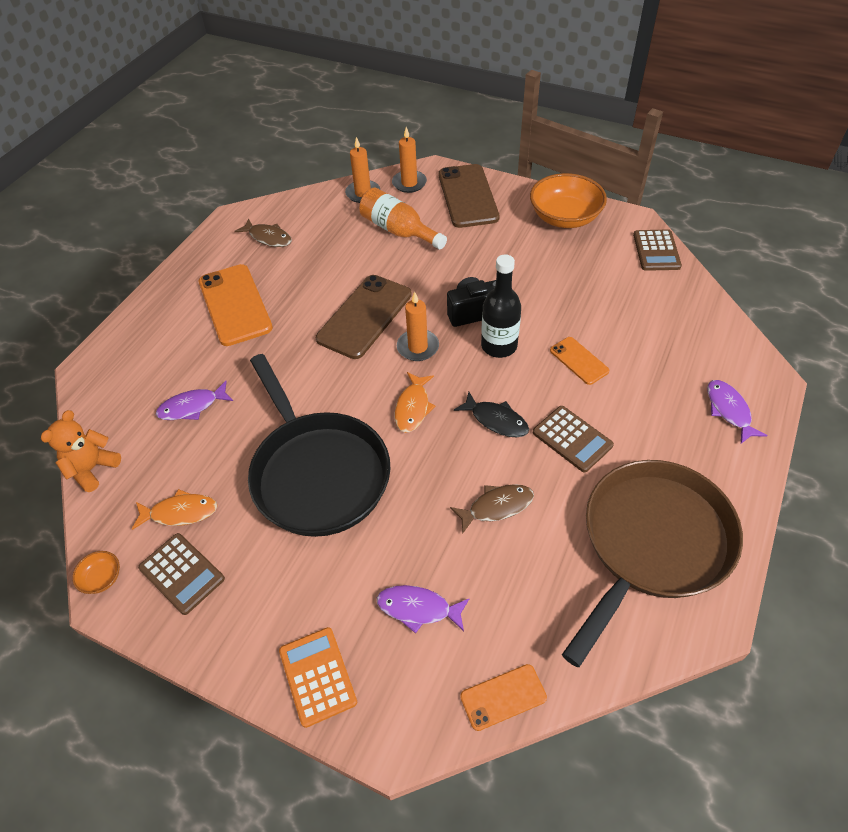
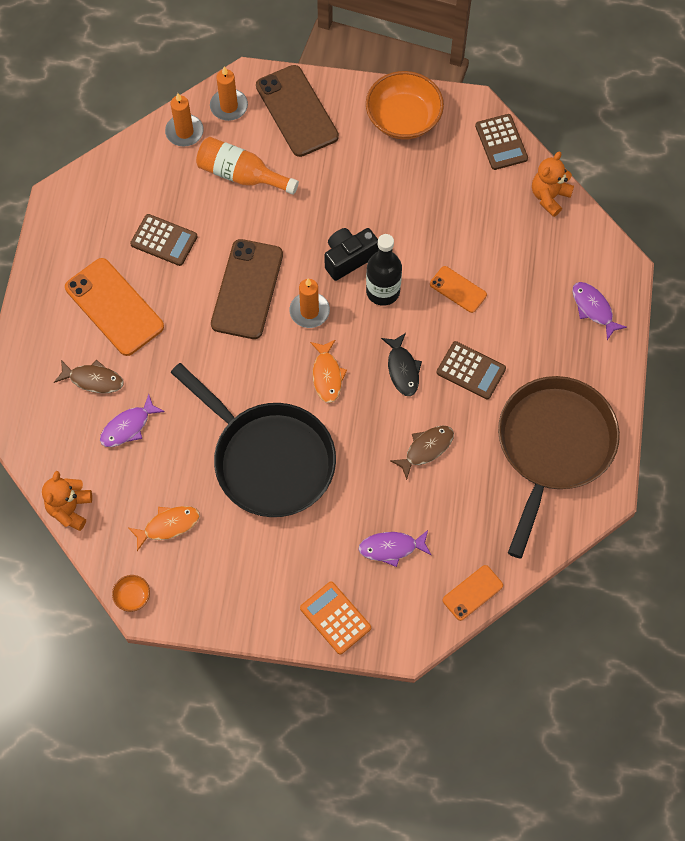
camera: 20 degrees left, 15 degrees up
brown calculator [138,533,225,615] -> brown calculator moved to [130,214,198,266]
brown fish [234,218,292,247] -> brown fish moved to [54,360,124,393]
black fish [454,392,529,437] -> black fish turned 60 degrees clockwise [381,333,422,396]
none -> orange teddy bear [532,151,574,217]

